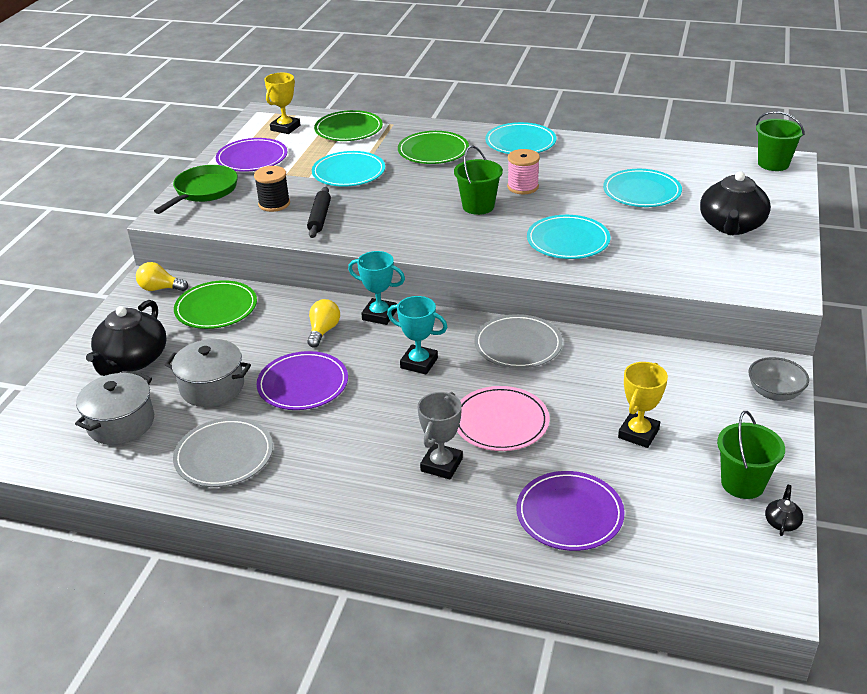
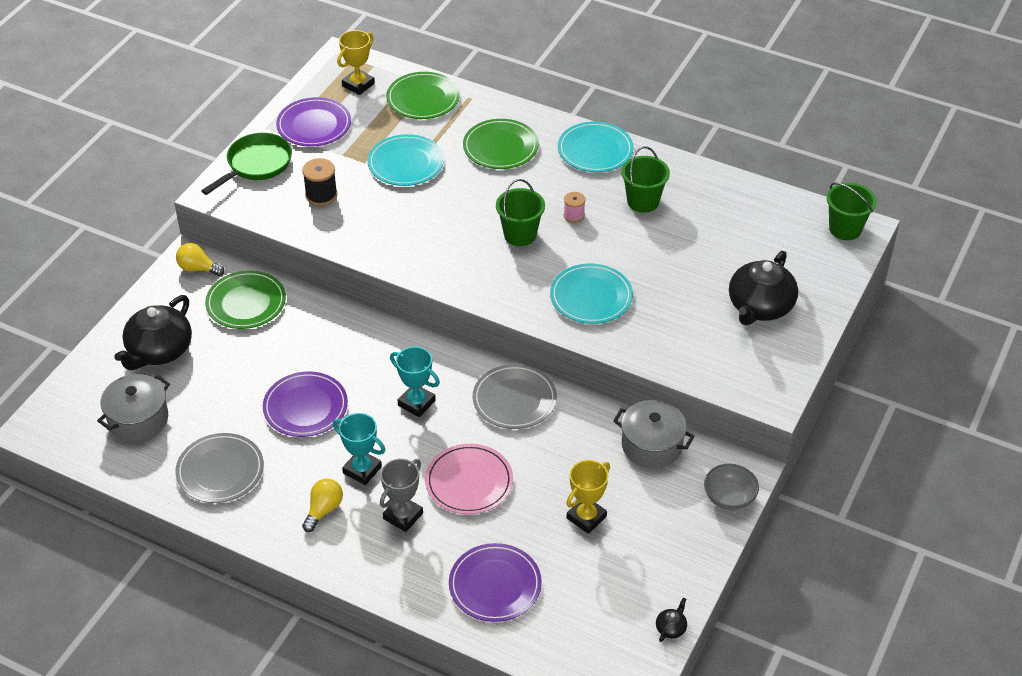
camera: 10 degrees right, 10 degrees up
grey pot [165,339,251,407] -> grey pot moved to [613,400,694,469]
black rolling pin [307,187,331,238] -> none
yellow light bulb [307,299,340,347] -> yellow light bulb moved to [302,479,343,532]
turquoise trophy [348,251,405,325] -> turquoise trophy moved to [333,413,385,485]
pink spool [507,149,540,194] -> pink spool [564,192,586,223], size x0.65
turquoise plate [603,169,682,207] -> none
green bucket [717,411,785,499] -> green bucket moved to [621,146,670,213]

